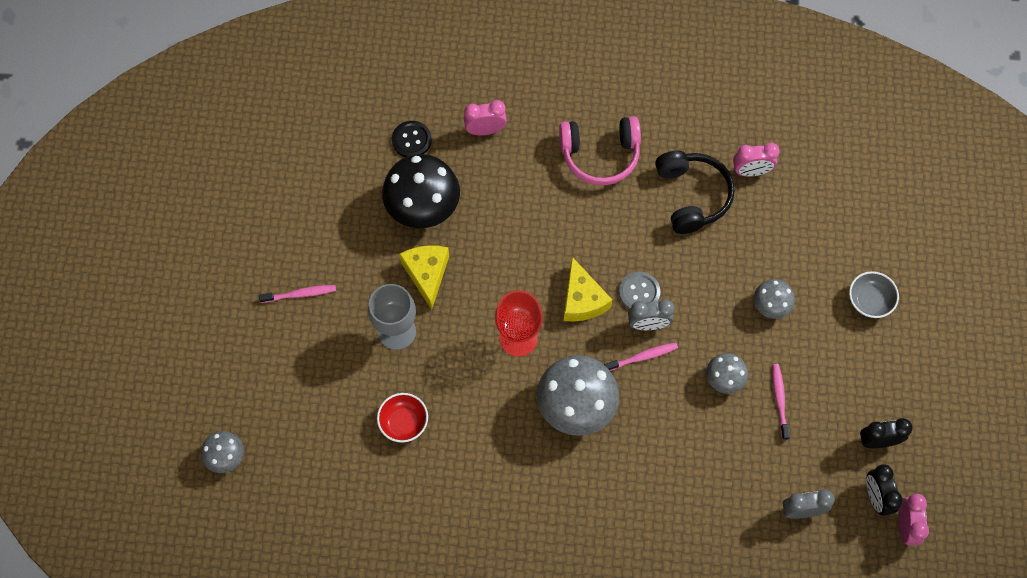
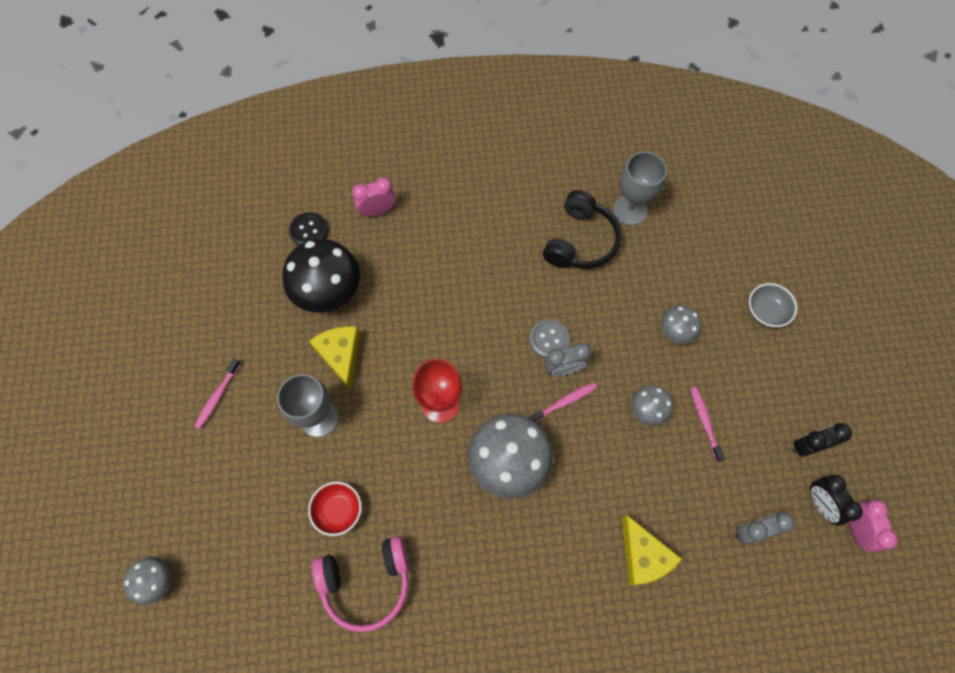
camera: 10 degrees left, 0 degrees up
pink toothbrush [259,285,336,303] -> pink toothbrush turned 135 degrees clockwise [194,359,241,429]
pink headphones [559,116,641,185] -> pink headphones moved to [312,536,409,632]
yellow cheese [564,257,612,322] -> yellow cheese moved to [622,515,682,586]
black headphones [655,150,735,234] -> black headphones turned 45 degrees clockwise [543,190,622,269]
pink clock [733,143,780,176] -> grey goblet [613,152,667,225]

